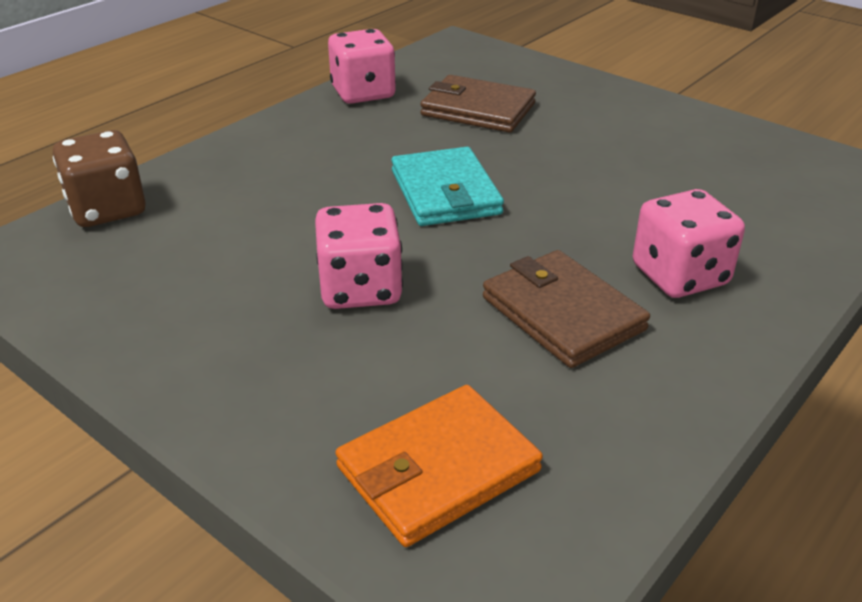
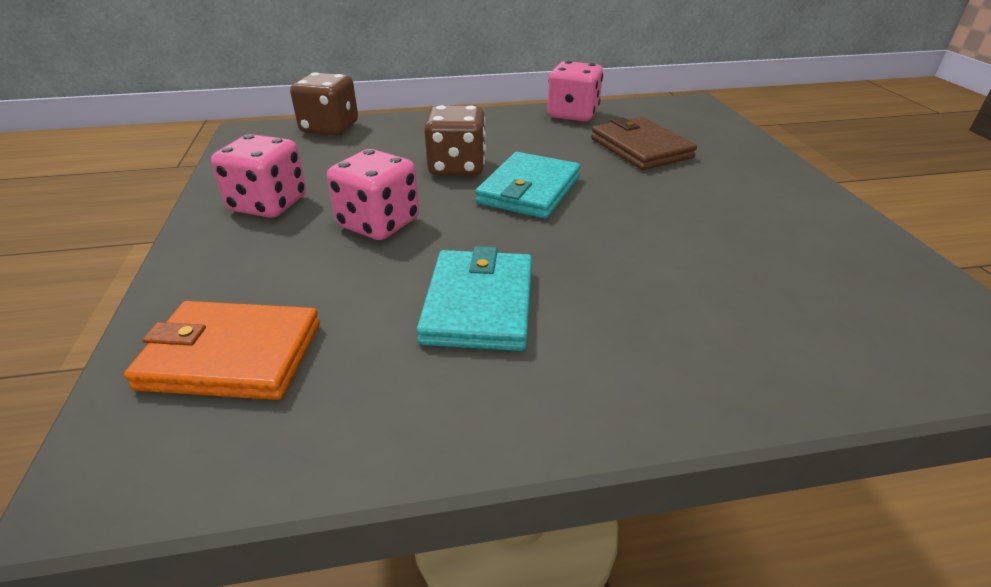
camera: 40 degrees right, 0 degrees up
brown wallet [483,250,650,368] -> turquoise wallet [417,246,532,351]
pink dice [633,189,745,298] -> pink dice moved to [211,134,306,218]
none -> brown dice [424,105,486,176]

